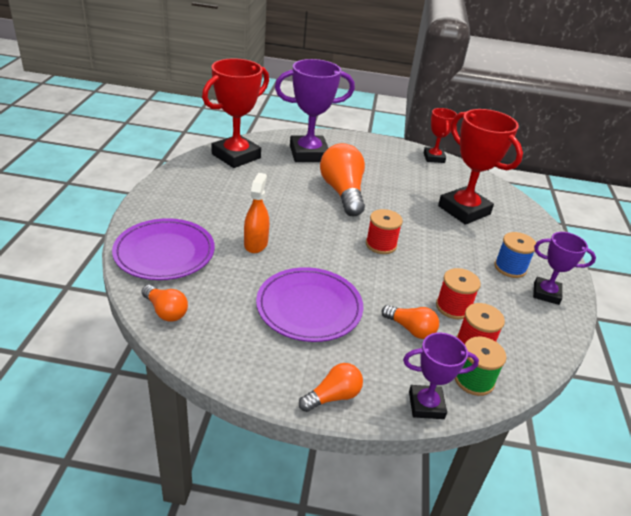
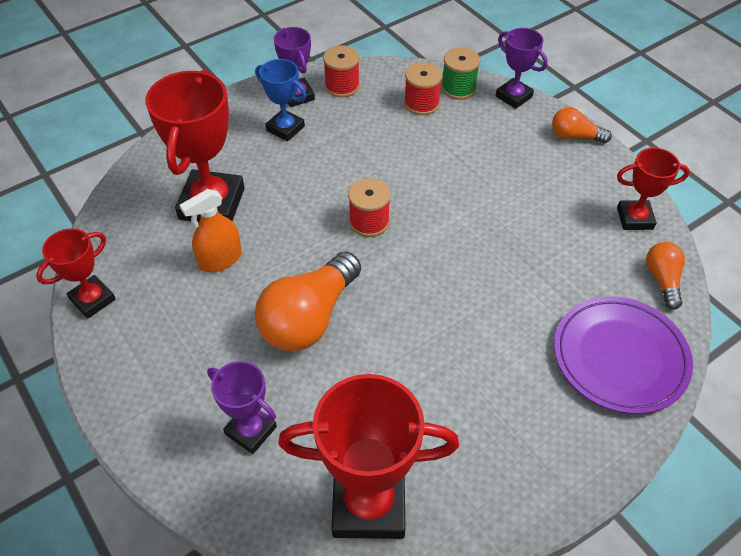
camera: 130 degrees left, 15 degrees up
orange spray bottle [244,173,269,253] -> orange spray bottle moved to [180,189,242,272]
purple plate [256,267,363,342] -> none
purple trophy [275,59,355,162] -> purple trophy [207,361,277,454], size x0.56
orange light bulb [381,305,439,339] -> none
red spool [436,268,481,319] -> red spool moved to [323,45,360,97]
blue spool [494,232,536,278] -> blue trophy [255,59,306,141]
none -> red trophy [617,147,690,230]

